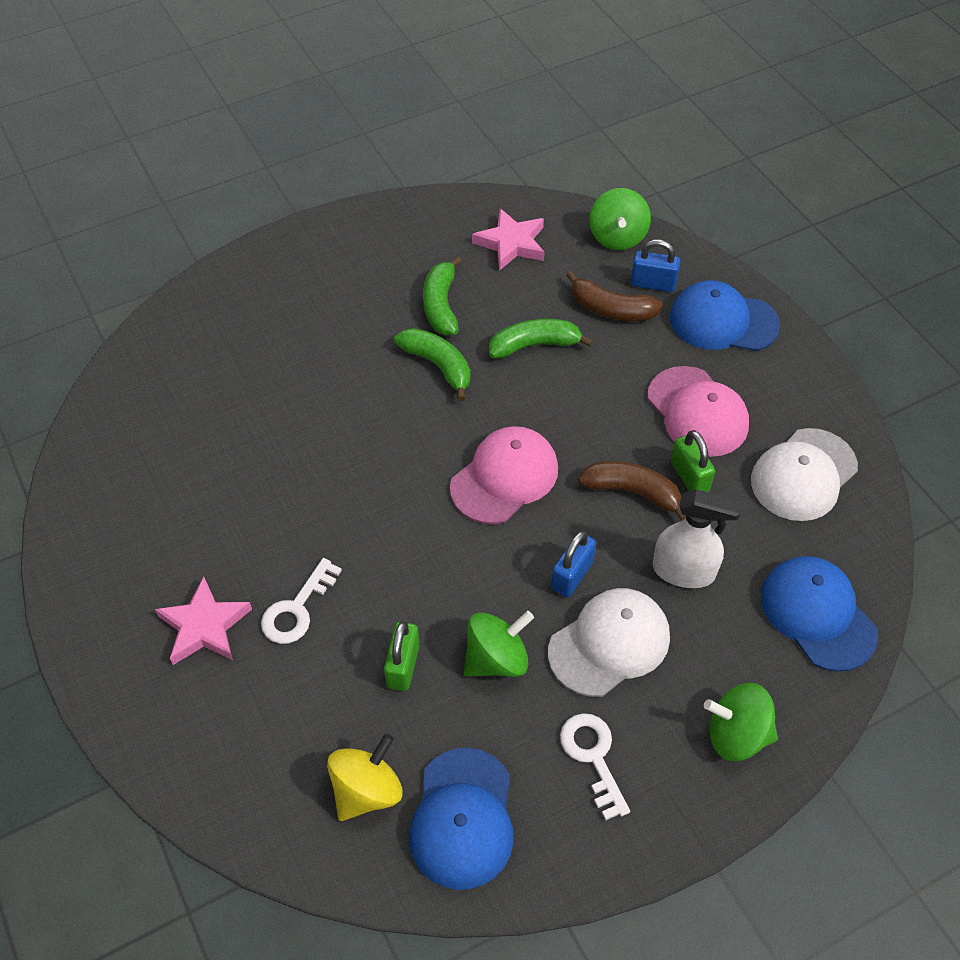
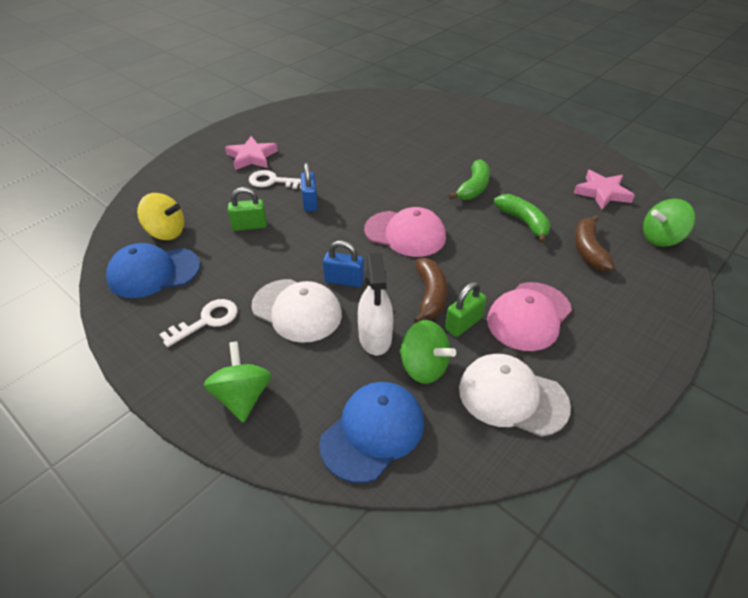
camera: 70 degrees right, 10 degrees down
green banana [423,256,462,335] -> none
green spinning top [464,611,534,677] -> green spinning top moved to [399,320,456,384]
blue padlock [630,239,681,292] -> blue padlock moved to [301,163,318,212]
blue cap [670,280,780,351] -> none

